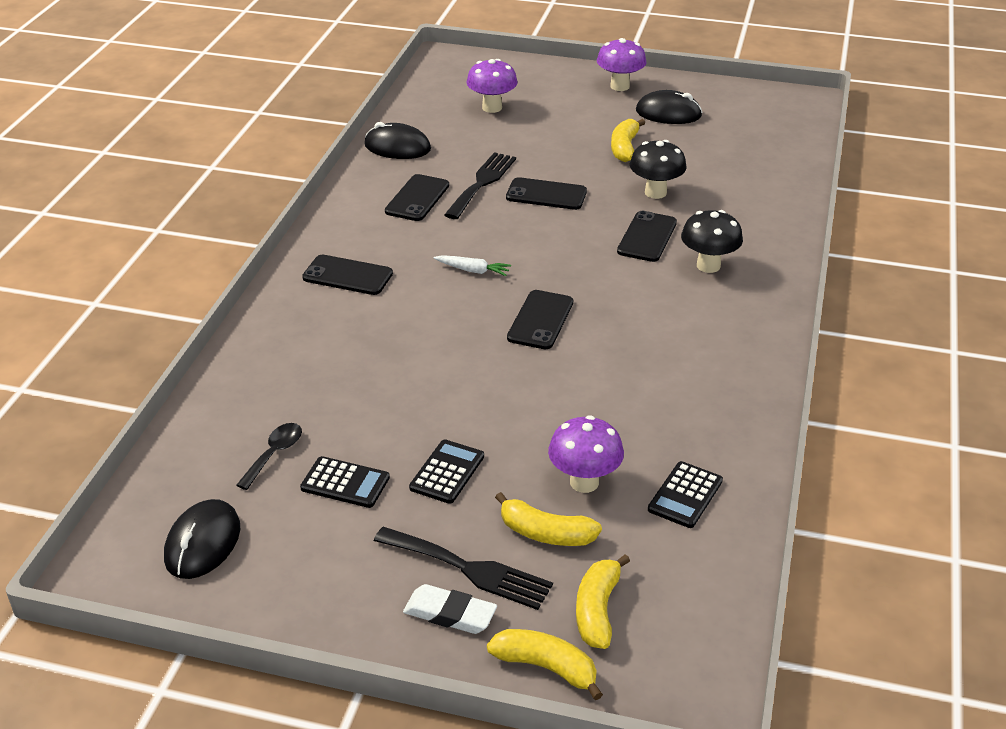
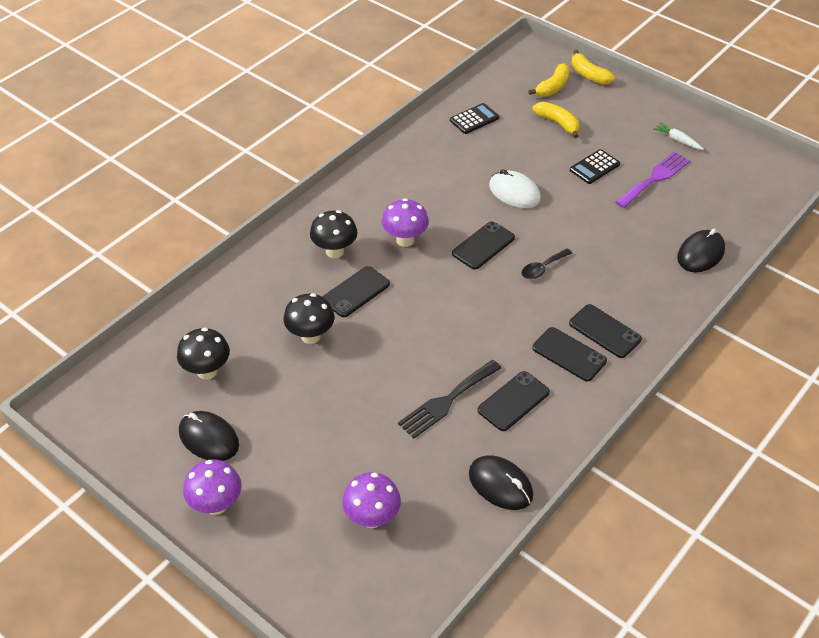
camera: 155 degrees left, 10 degrees up
black mouse [164,499,240,579] -> black mouse moved to [677,229,725,272]
black spoon [236,423,302,490] -> black spoon moved to [521,248,572,279]
black calculator [300,456,390,508] -> purple fork [615,152,690,208]
black fork [374,527,553,610] -> none
white eraser [403,584,497,634] -> none
white carrot [434,255,511,276] -> white carrot moved to [653,122,704,150]
black phone [506,177,587,210] -> black phone moved to [532,327,607,381]
purple mushroom [548,415,624,493] -> purple mushroom moved to [382,198,429,247]
yellow banana [611,119,645,162] -> none
none -> black mushroom [177,328,230,380]
none -> white mouse [489,169,541,208]

